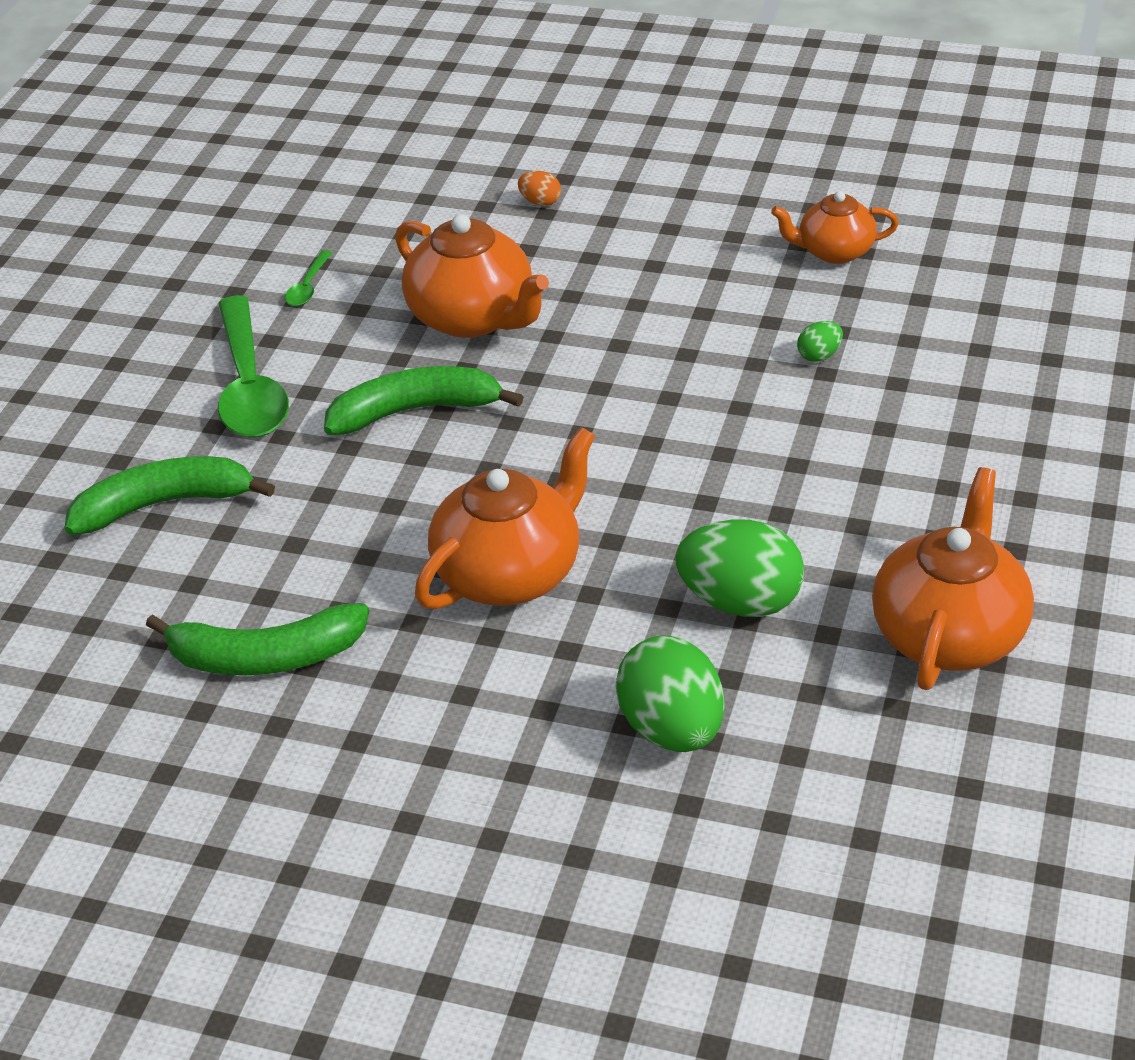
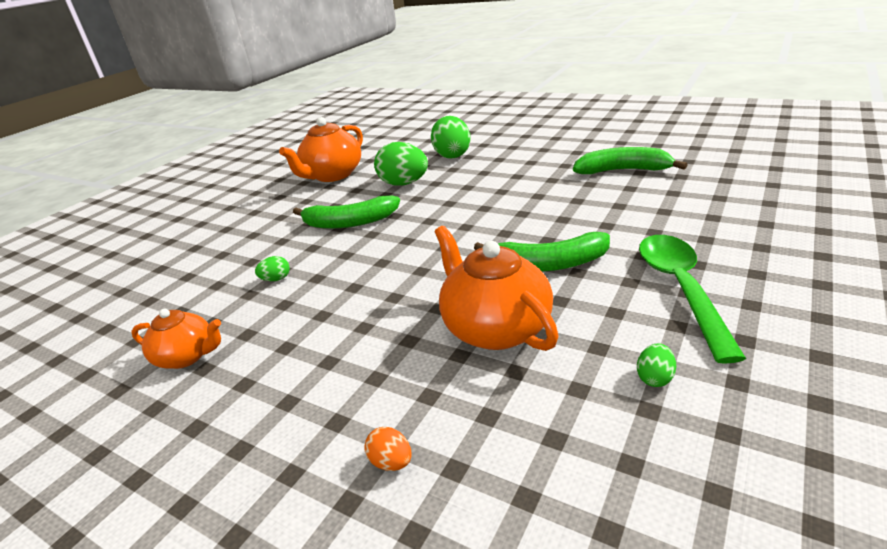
camera: 165 degrees left, 10 degrees down
green banana [65,456,275,535] -> green banana moved to [293,195,400,229]
green spoon [285,250,332,306] -> green egg [637,343,676,387]
orange teapot [415,427,595,609] -> none

